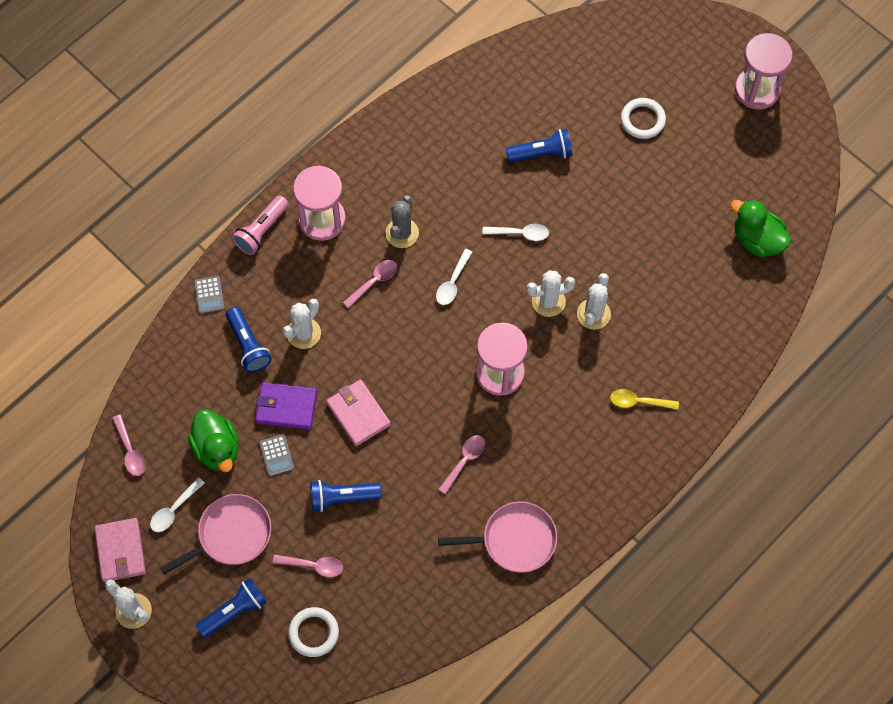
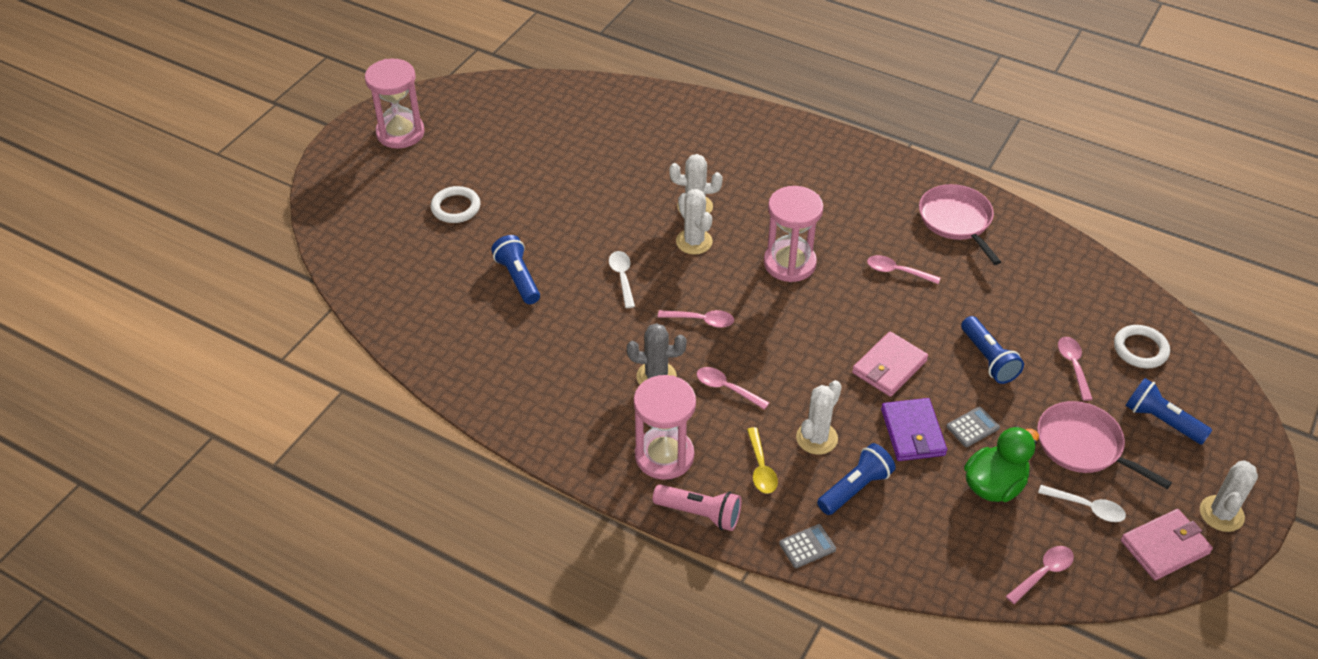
camera: 105 degrees left, 20 degrees down
white cactus [283,299,321,349] -> white cactus turned 75 degrees counterclockwise [796,380,842,455]
white spoon [436,249,473,305] -> pink spoon [658,310,734,328]
yellow spoon [610,389,679,410] -> yellow spoon moved to [747,427,778,494]
green duck [731,199,791,257] -> none

